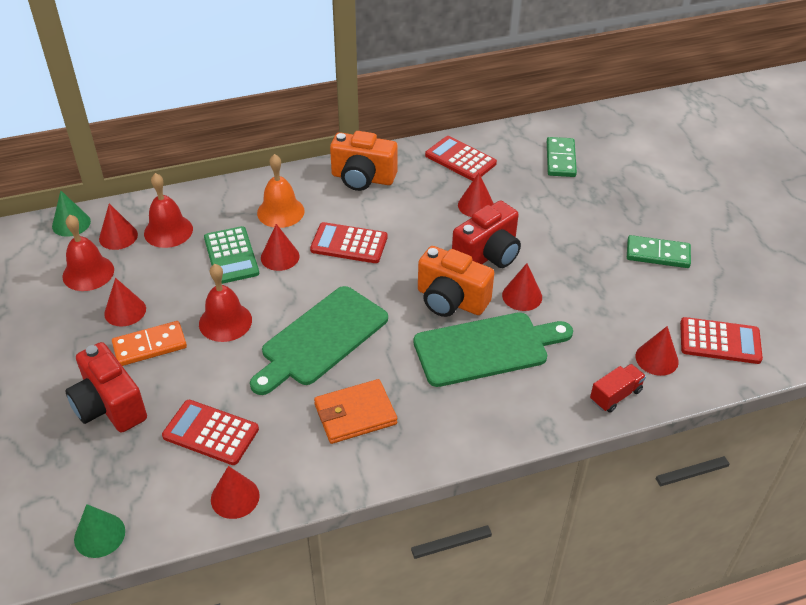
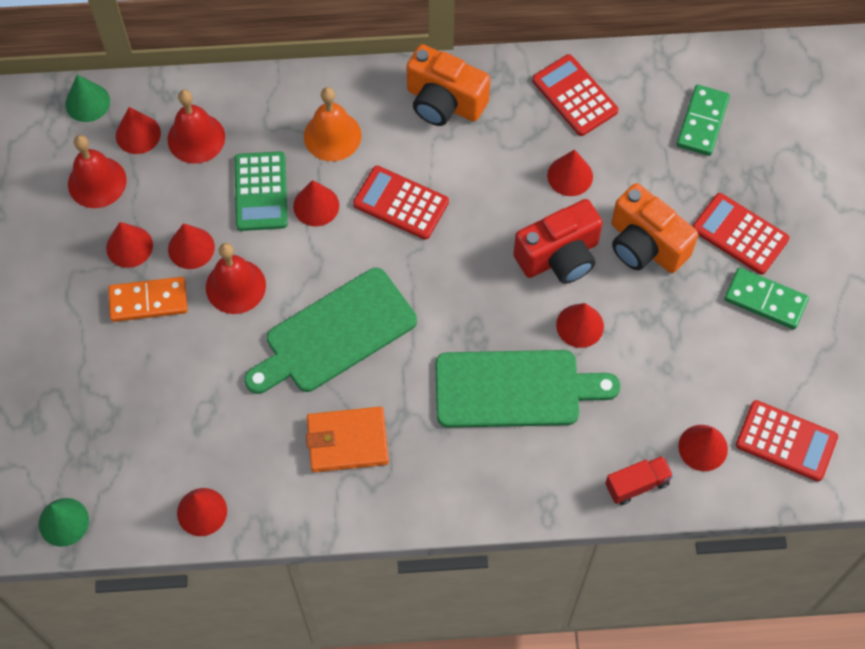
camera: 15 degrees right, 20 degrees up
red camera [65,342,147,433] -> none
red calculator [162,400,259,465] -> red calculator moved to [692,193,789,275]
orange camera [418,246,494,317] -> orange camera moved to [611,183,698,273]
none -> red cone [168,223,215,269]

